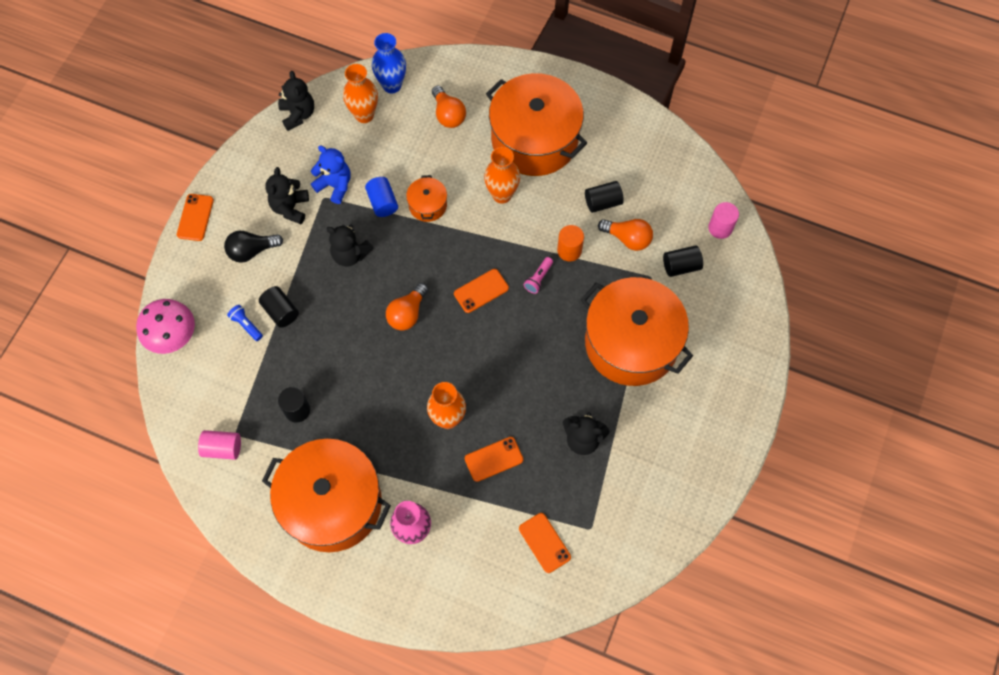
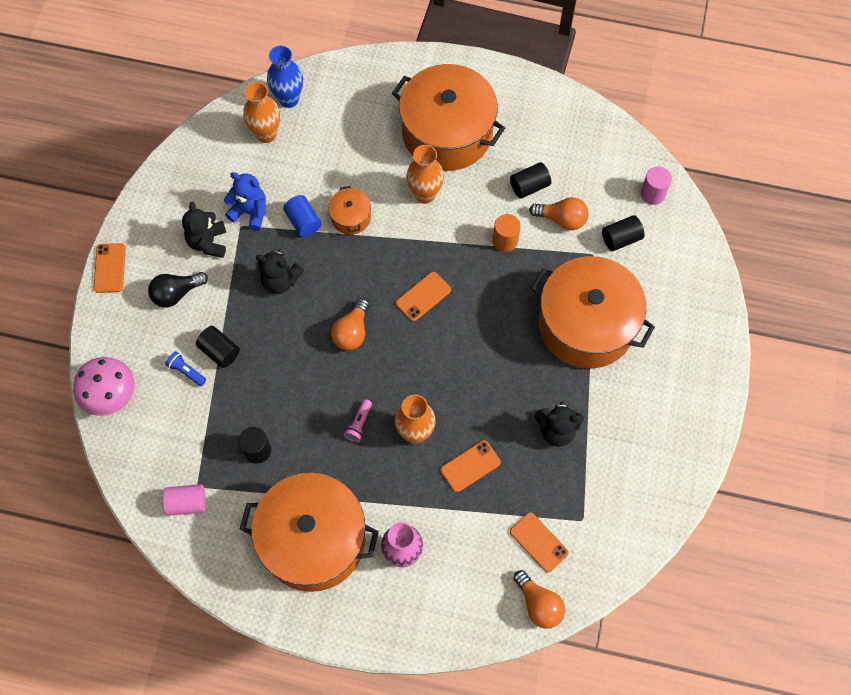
camera: 10 degrees left, 0 degrees up
black teddy bear [278,71,314,131] -> none
orange light bulb [432,86,466,128] -> orange light bulb moved to [513,570,565,629]
pink flashlight [523,257,553,294] -> pink flashlight moved to [344,399,372,442]

